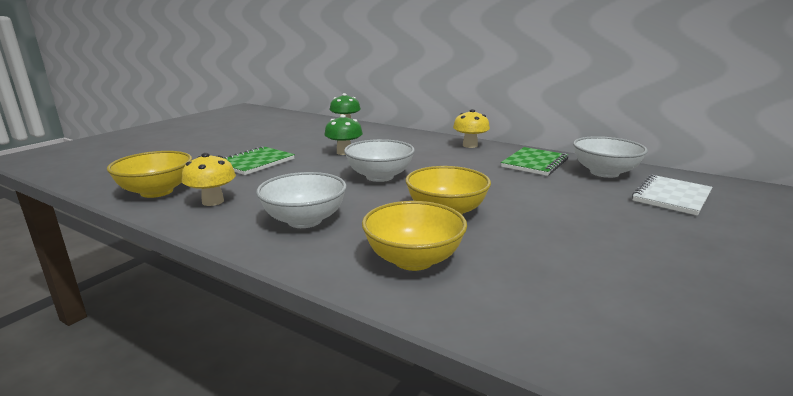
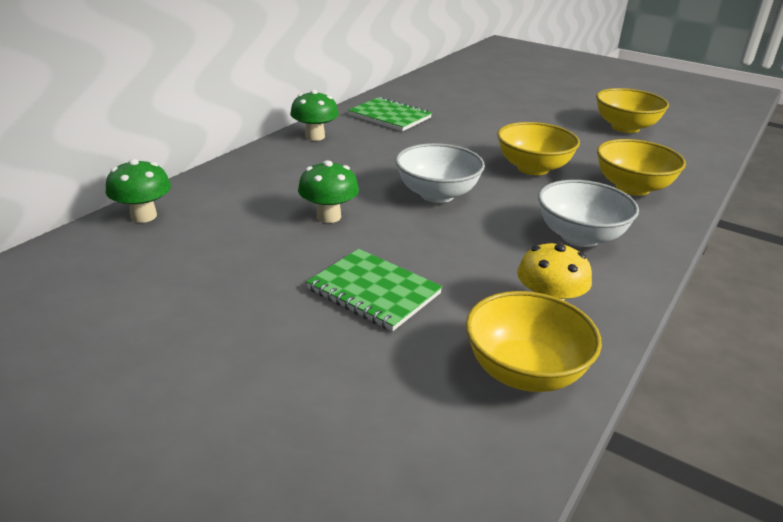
camera: 90 degrees left, 10 degrees up
yellow mushroom [453,109,490,148] -> green mushroom [290,90,339,141]
white bowl [573,136,648,178] -> none
white notebook [632,175,712,216] -> none
none -> yellow bowl [596,88,669,133]

